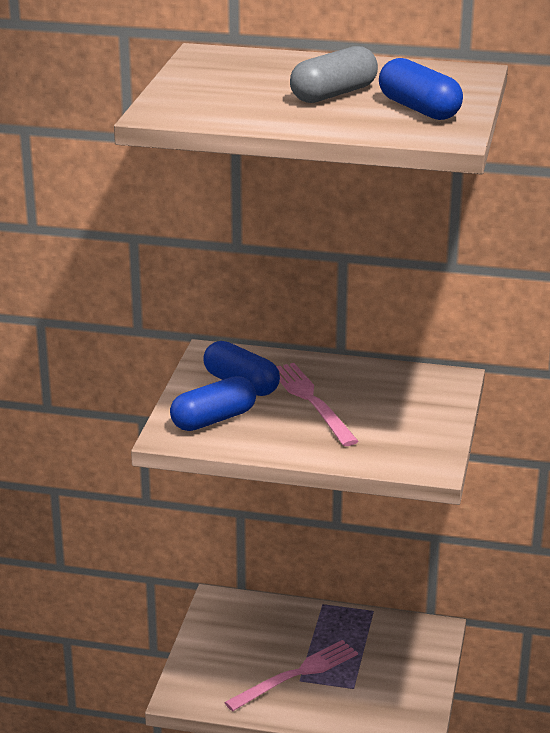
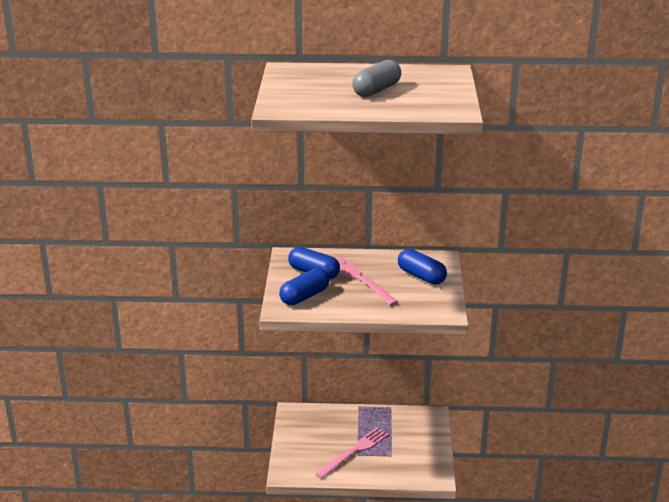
camera: 10 degrees left, 0 degrees up
blue capsule [379,58,463,120] -> blue capsule moved to [398,249,447,285]

